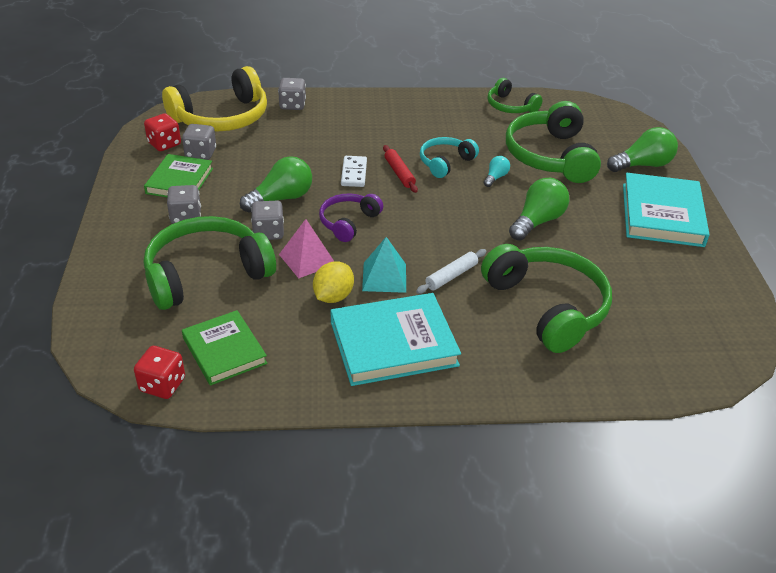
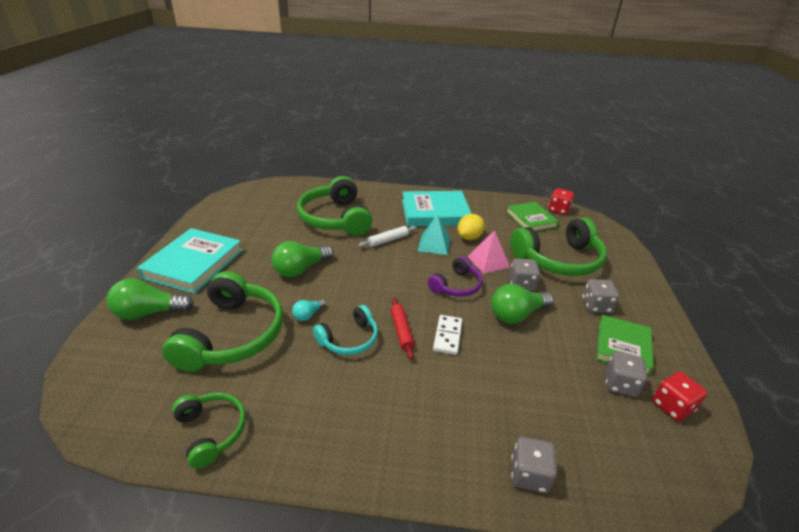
camera: 170 degrees left, 5 degrees down
yellow headphones [162,66,267,131] -> none

